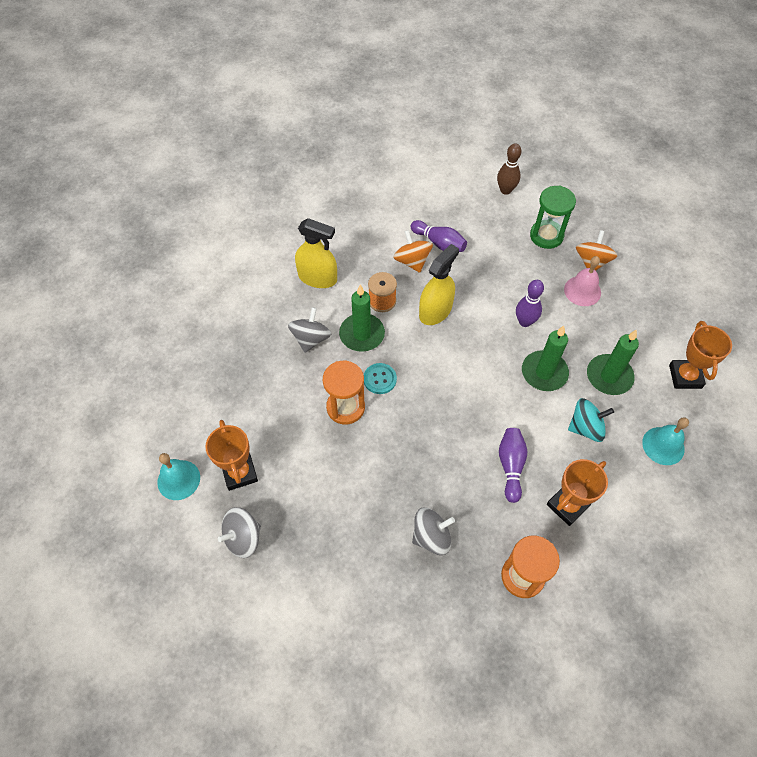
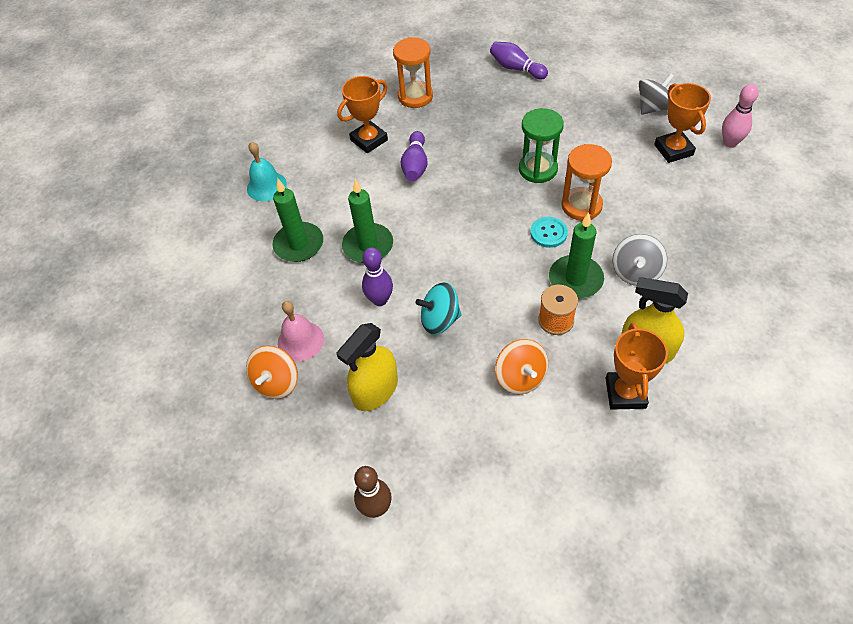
camera: 175 degrees left, 5 degrees down
turquoise bell [157,453,200,500] -> pink bowling pin [722,84,759,148]
purple bowling pin [411,220,467,252] -> purple bowling pin moved to [490,42,548,79]
grey spinning top [412,508,455,555] -> none
yellow spray bottle [419,244,459,325] -> yellow spray bottle moved to [337,323,398,411]
green hourglass [530,186,576,249] -> green hourglass moved to [519,108,564,183]
turquoise spinning top [568,398,614,442] -> turquoise spinning top moved to [416,282,462,335]
orange trophy [669,321,732,389] -> orange trophy moved to [605,322,668,409]

